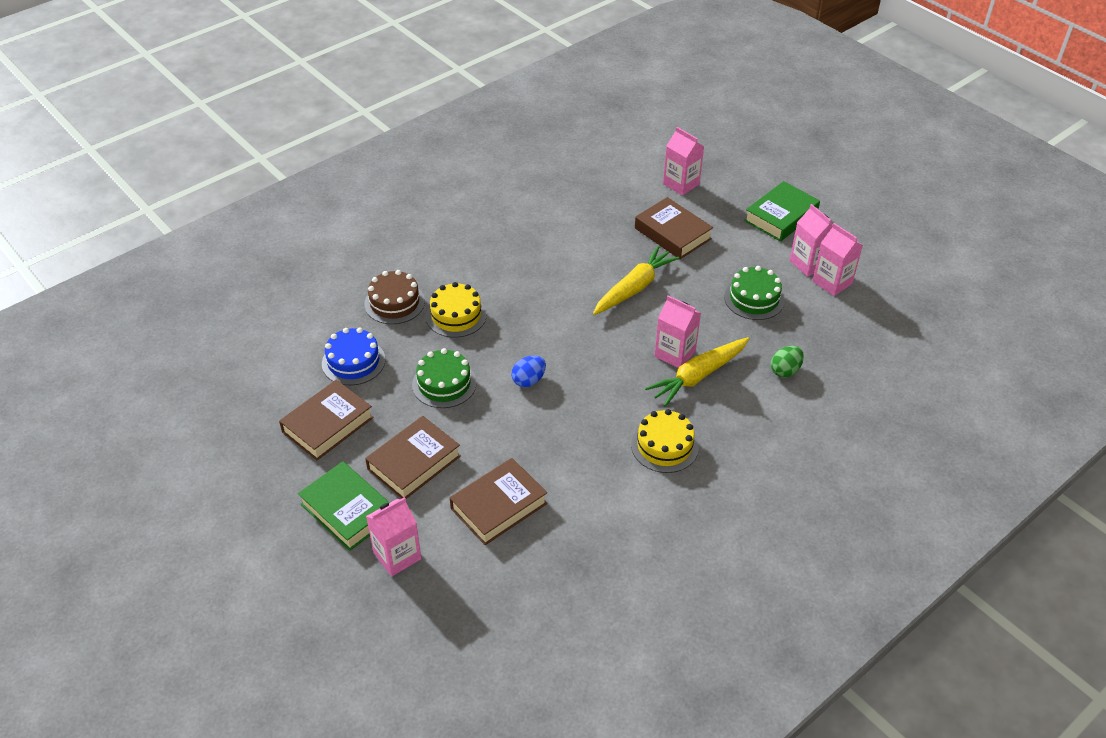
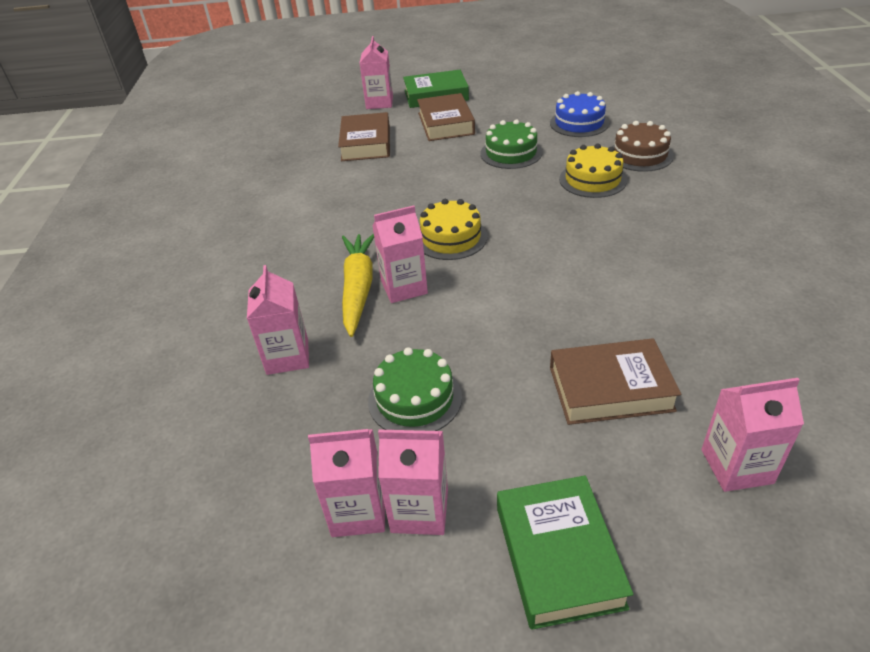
camera: 130 degrees right, 5 degrees down
brown book [279,380,374,460] -> none
blue egg [511,356,546,387] -> none
yellow carrot [593,246,679,315] -> none
yellow cake [631,409,699,473] -> yellow cake moved to [420,199,487,260]
green egg [771,346,804,378] -> pink carton [247,265,309,375]

